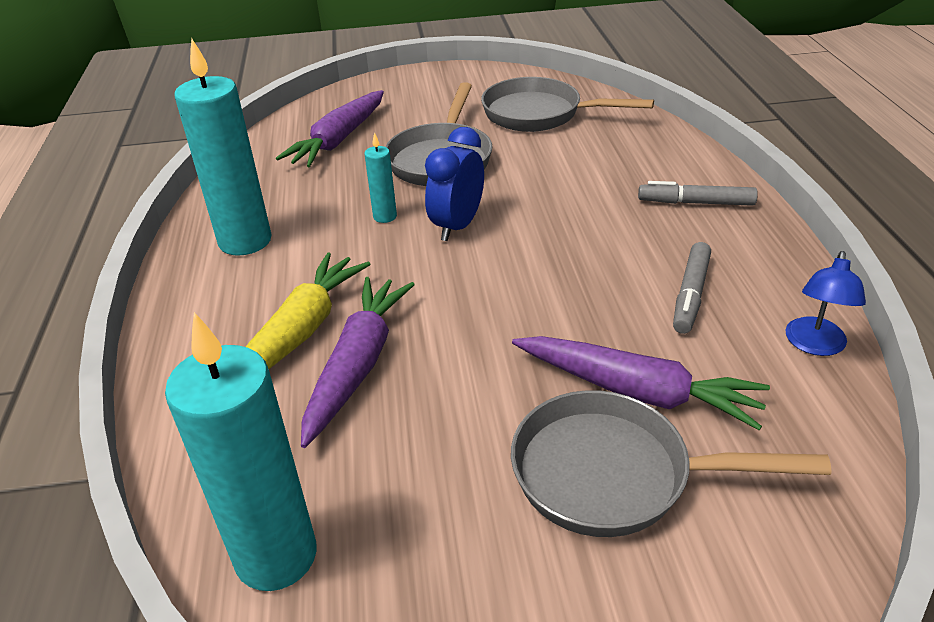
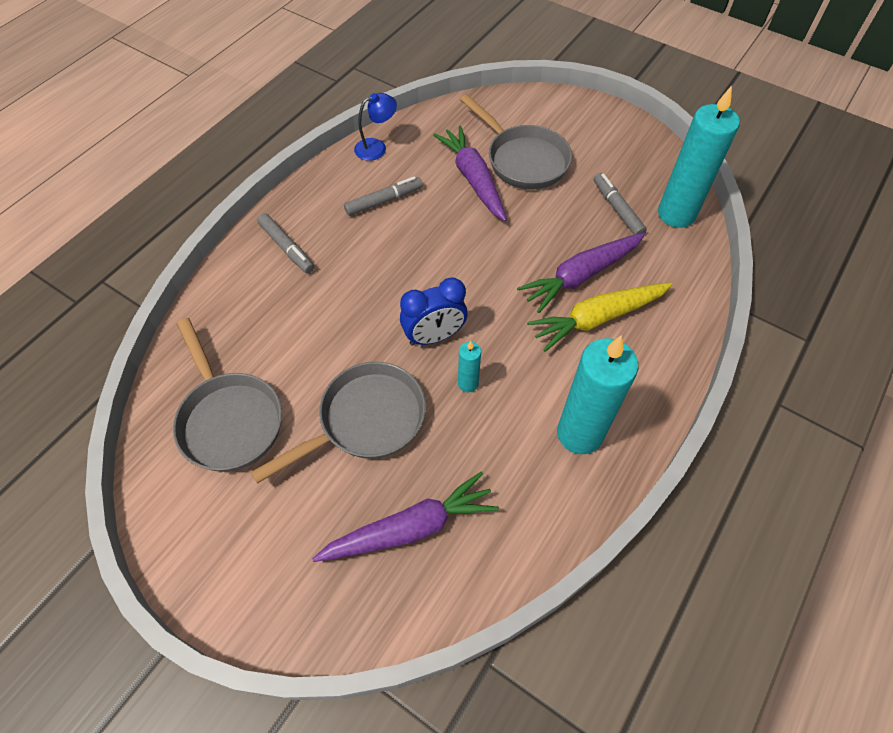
camera: 140 degrees left, 20 degrees up
none -> grey marker [594,173,647,235]

